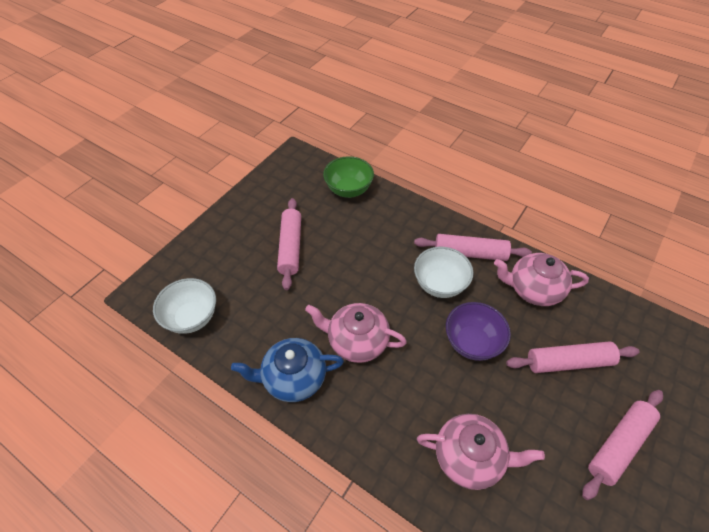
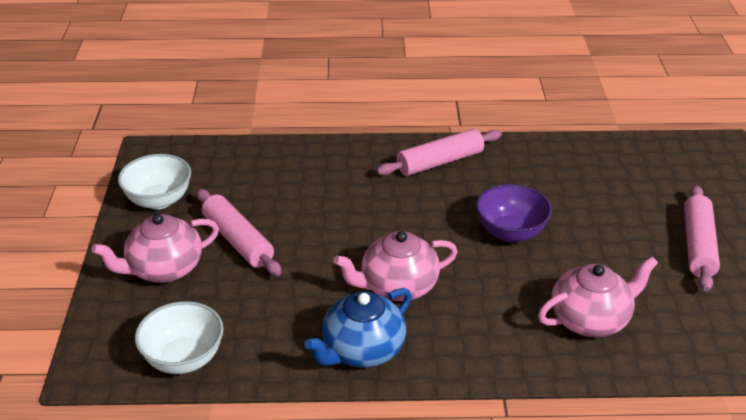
camera: 35 degrees left, 15 degrees down
green bowl [323,156,374,198] -> none
white bowl [414,247,474,298] -> white bowl moved to [118,154,191,210]
pink teapot [494,253,589,306] -> pink teapot moved to [92,214,219,283]
pink rolling pin [506,341,640,373] -> none

